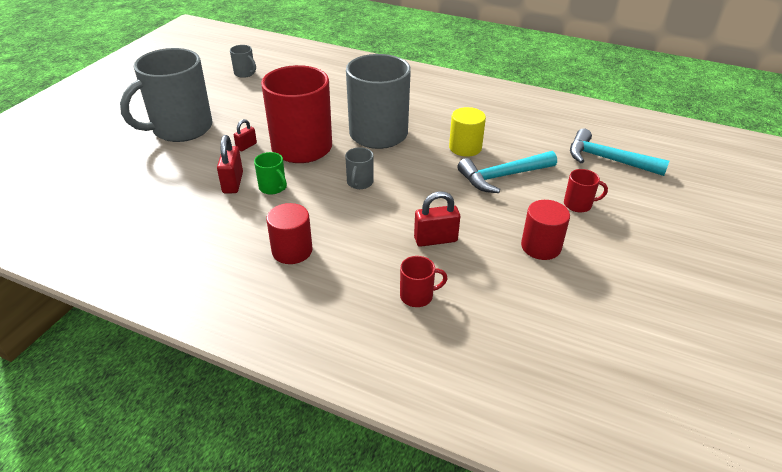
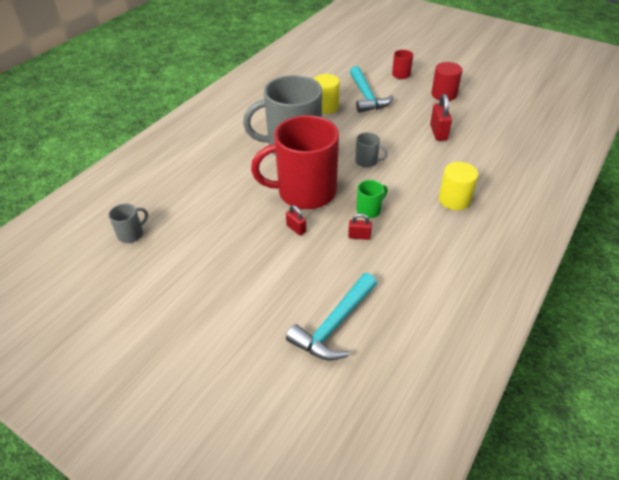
camera: 80 degrees left, 5 degrees up
grey mug [120,48,212,142] -> none
red padlock [217,135,243,193] -> red padlock [348,213,372,240], size x0.61
red cylinder [266,203,312,264] -> yellow cylinder [439,162,478,210]
red mug [400,256,448,307] -> none
turquoise hammer [570,129,669,176] -> turquoise hammer moved to [286,273,377,361]

